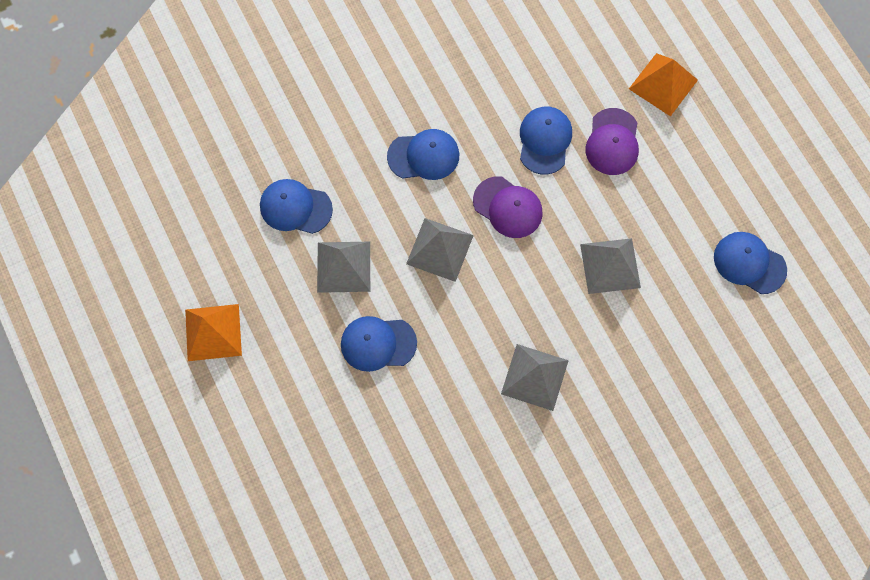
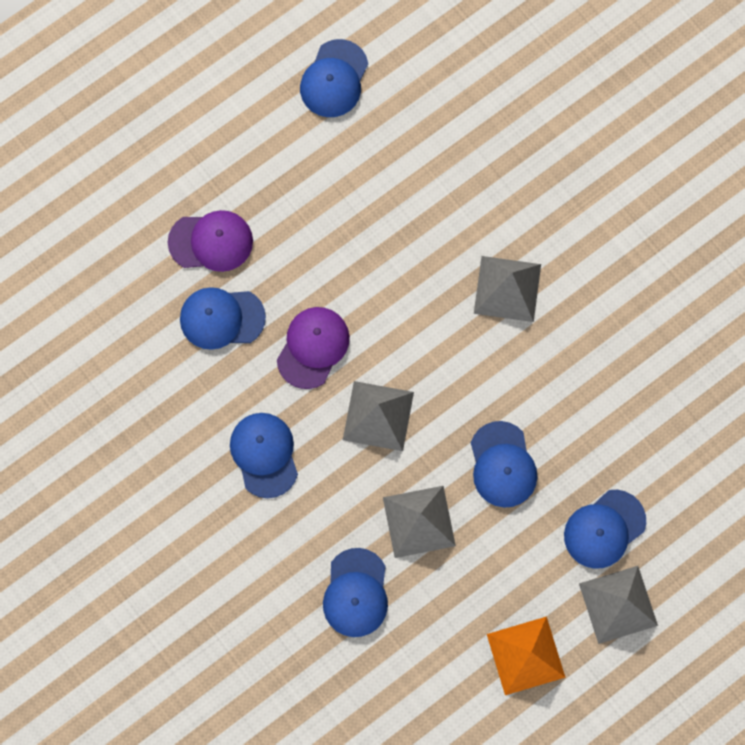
camera: 100 degrees left, 5 degrees up
grey pyramid [580,238,641,294] -> grey pyramid moved to [579,566,658,644]
orange pyramid [629,53,698,116] -> none
none -> blue cap [564,490,646,569]

